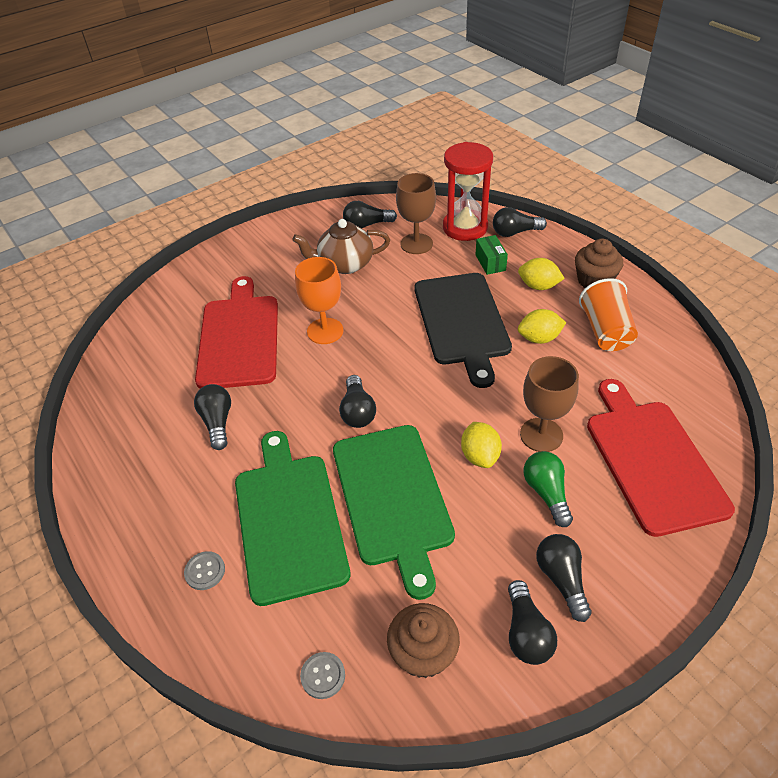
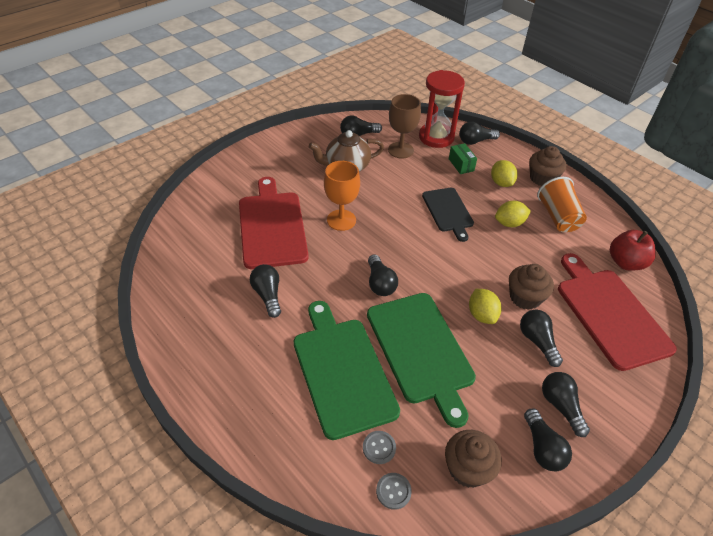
camera: 10 degrees left, 0 degrees up
grey button [184,551,225,590] -> grey button moved to [363,431,396,464]
black cutting board [414,273,512,388] -> black cutting board [422,188,474,242], size x0.61
yellow lemon [518,258,565,290] -> yellow lemon turned 60 degrees clockwise [491,160,518,187]
brown goblet [520,356,579,452] -> brown cupcake [509,264,554,310]
green light bulb [523,451,573,527] -> black light bulb [520,310,563,367]
none -> red apple [610,230,656,270]

